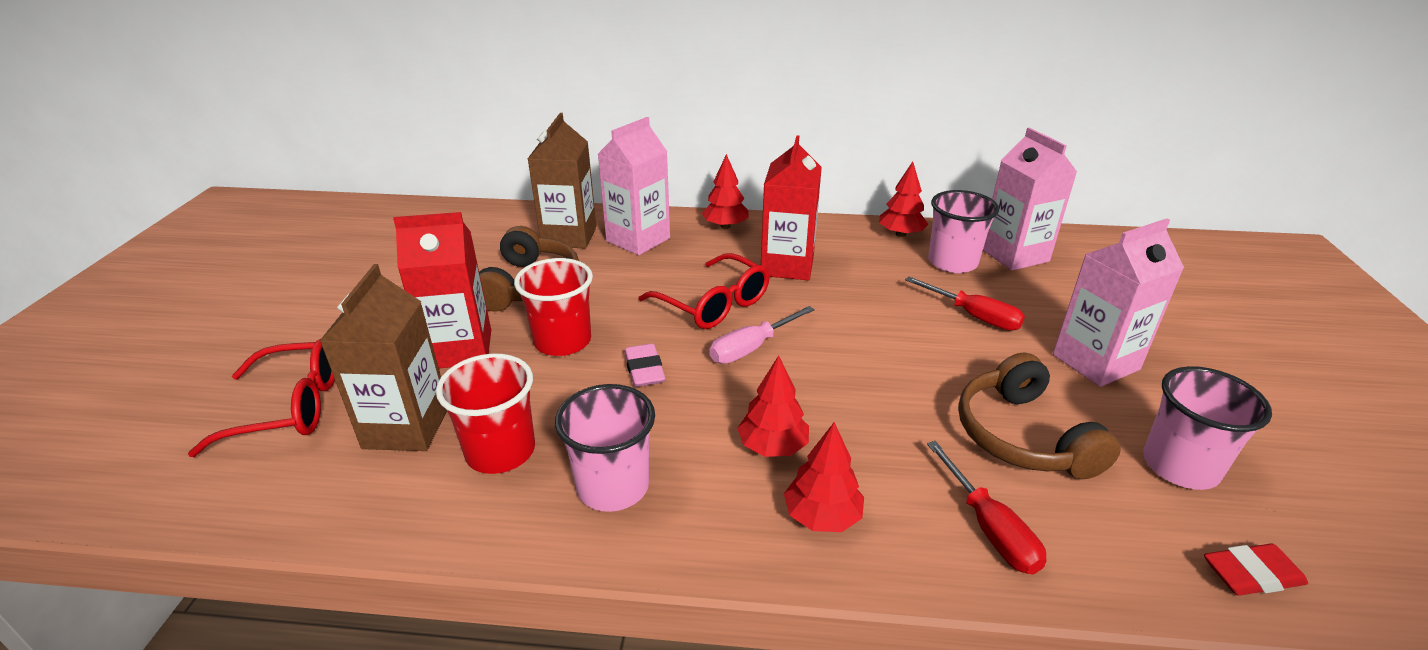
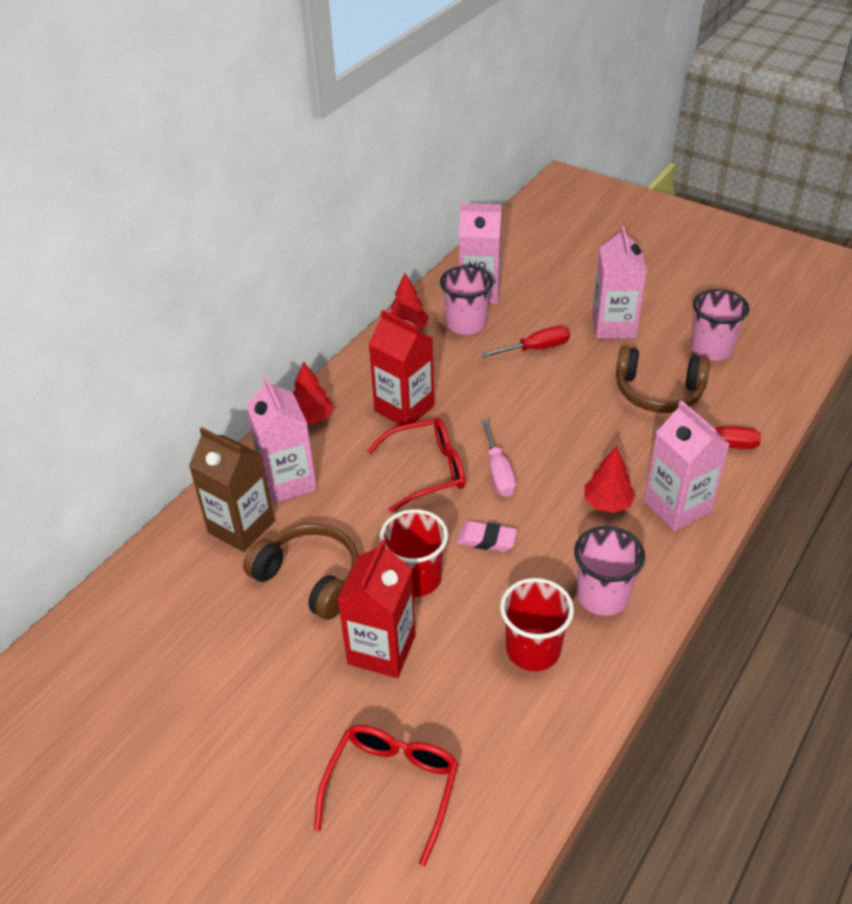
camera: 60 degrees left, 10 degrees up
brown carton [320,264,447,451] -> none
red tree [784,422,864,532] -> pink carton [644,400,730,531]
red eraser [1204,544,1308,596] -> none

